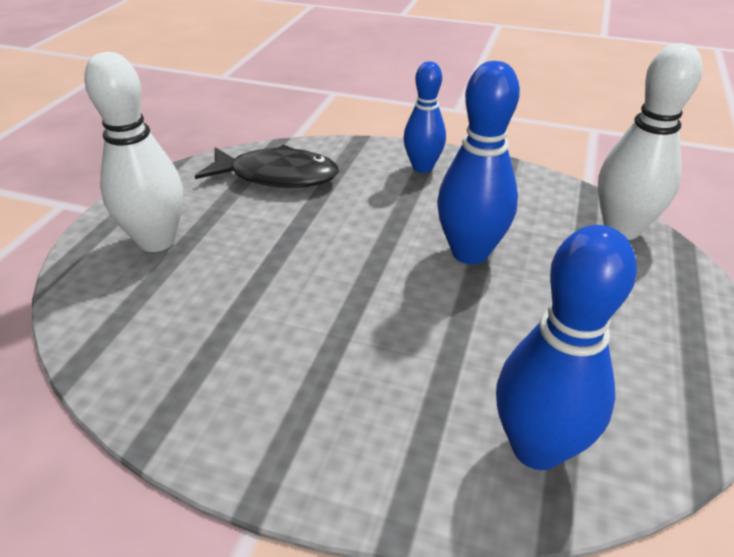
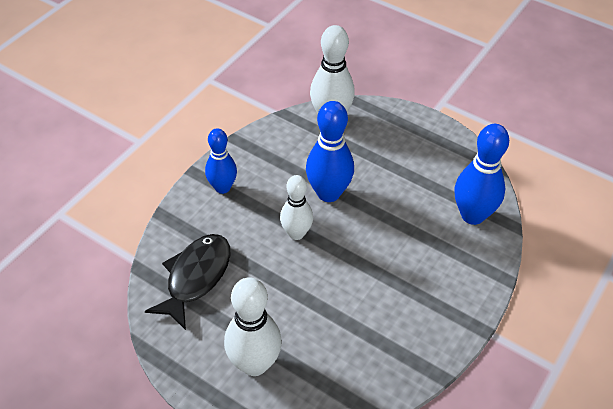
camera: 75 degrees left, 10 degrees up
none -> white bowling pin [280,175,313,240]

